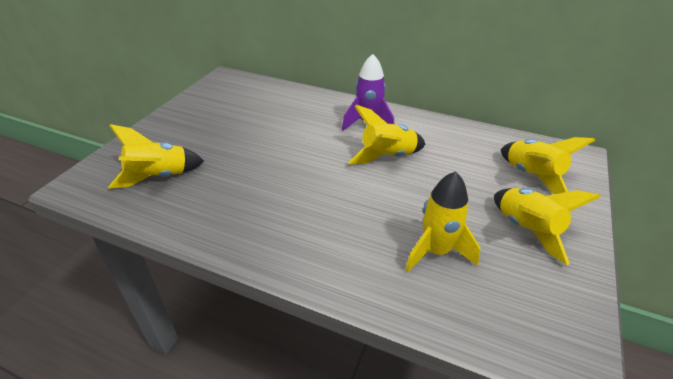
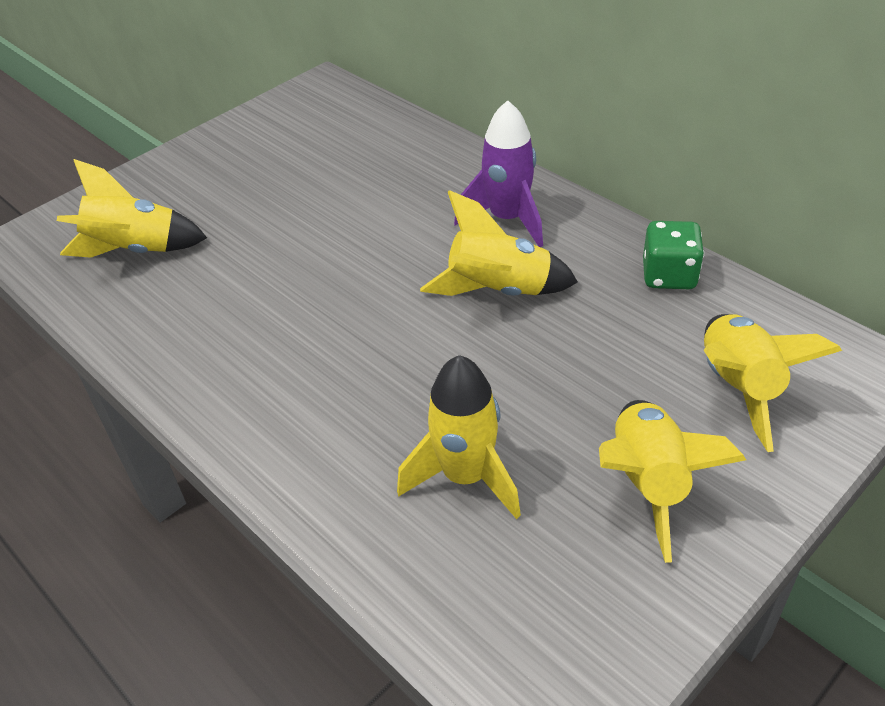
camera: 25 degrees right, 5 degrees up
none -> green dice [643,221,704,289]

